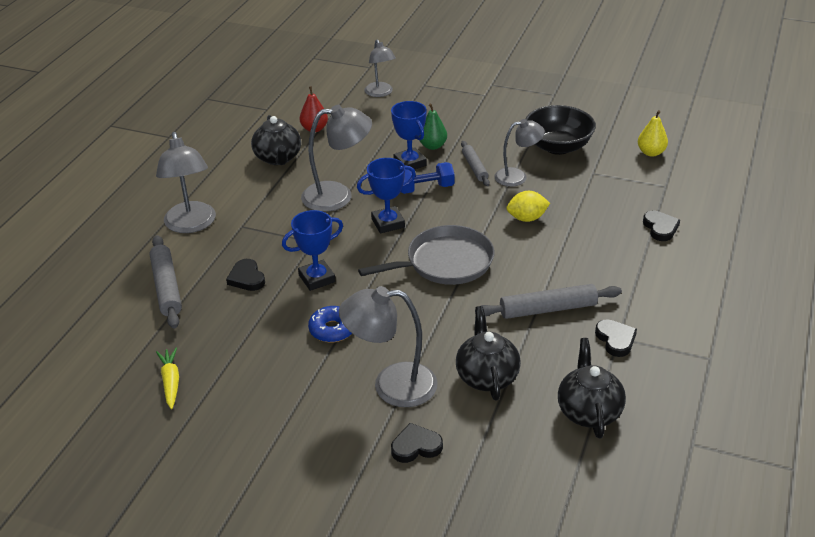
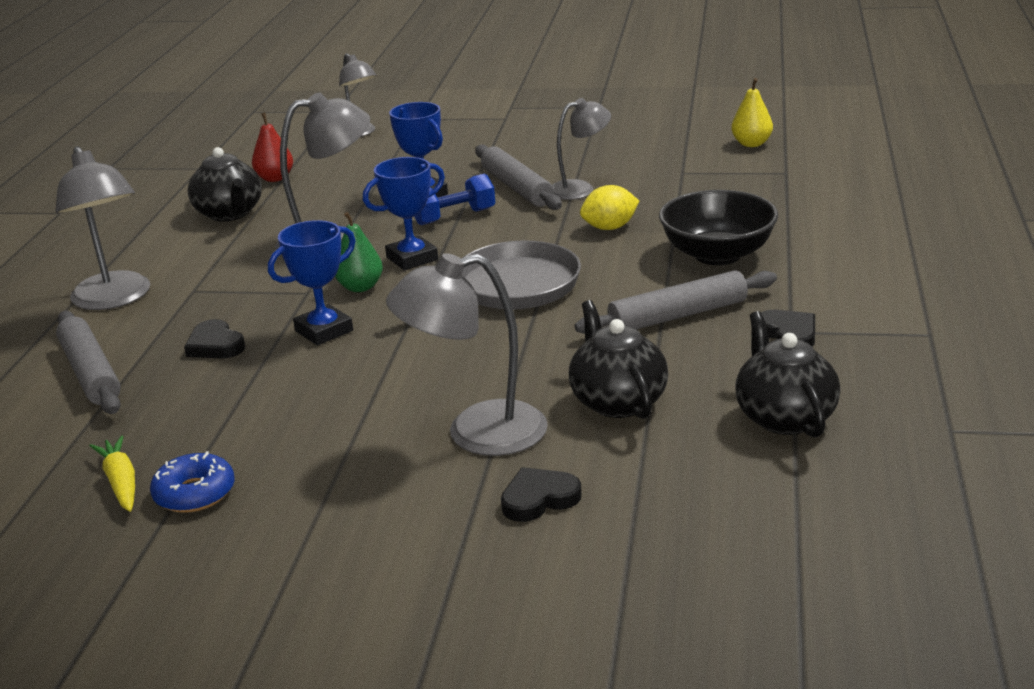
camera: 10 degrees left, 10 degrees down
blue donut [308,306,352,343] -> blue donut moved to [150,451,235,513]
green pear [419,104,447,150] -> green pear moved to [335,212,383,292]
grey rolling pin [461,141,490,186] -> grey rolling pin [475,145,562,210], size x1.57
black bowl [525,105,596,155] -> black bowl moved to [659,190,778,265]
black heart [643,211,680,241] -> none

